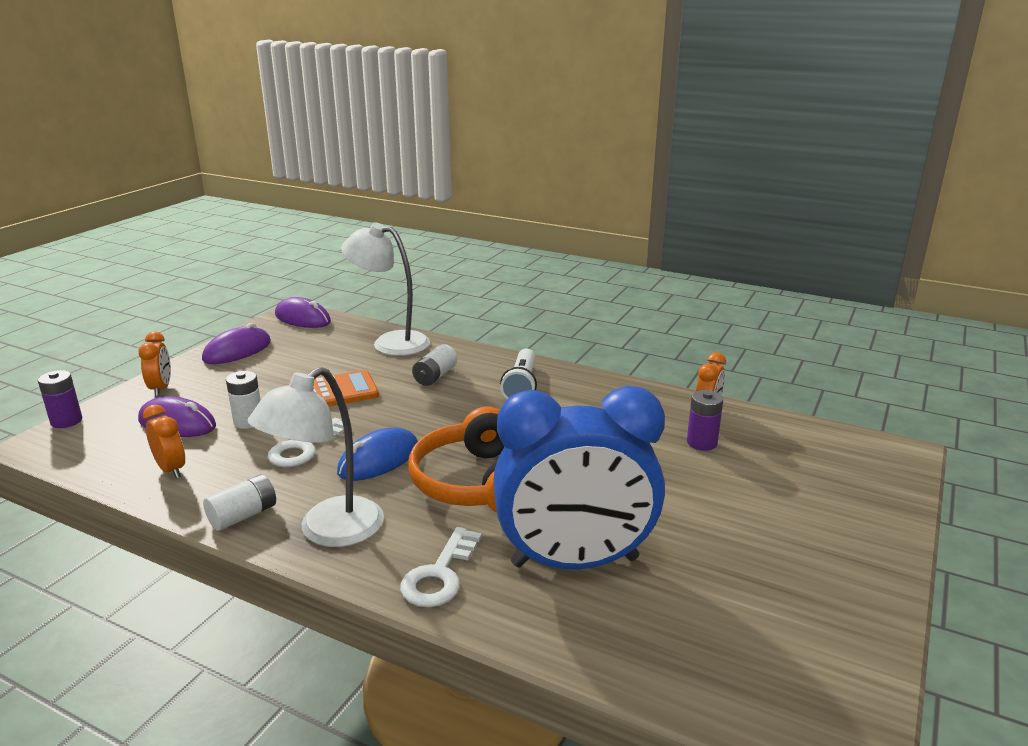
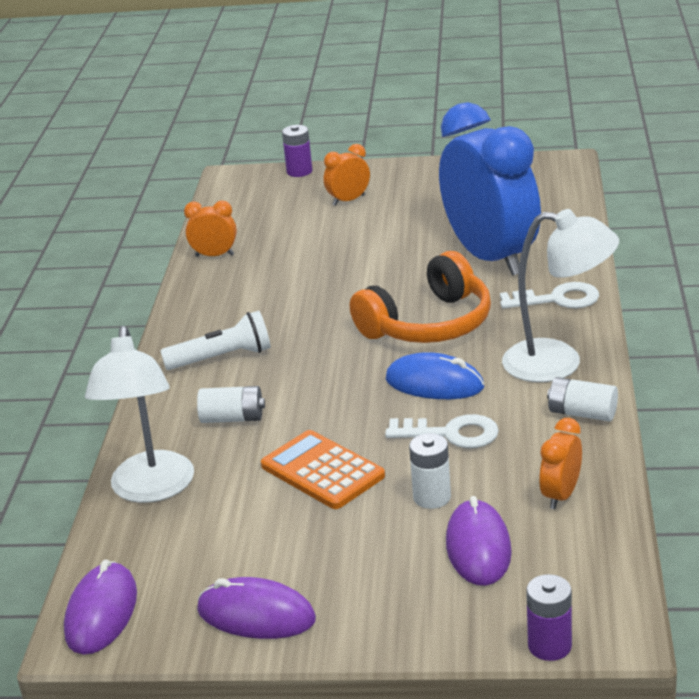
camera: 110 degrees left, 5 degrees up
orange clock [138,332,171,396] -> orange clock moved to [324,144,370,206]
purple battery [687,390,723,451] -> purple battery moved to [282,125,312,177]

